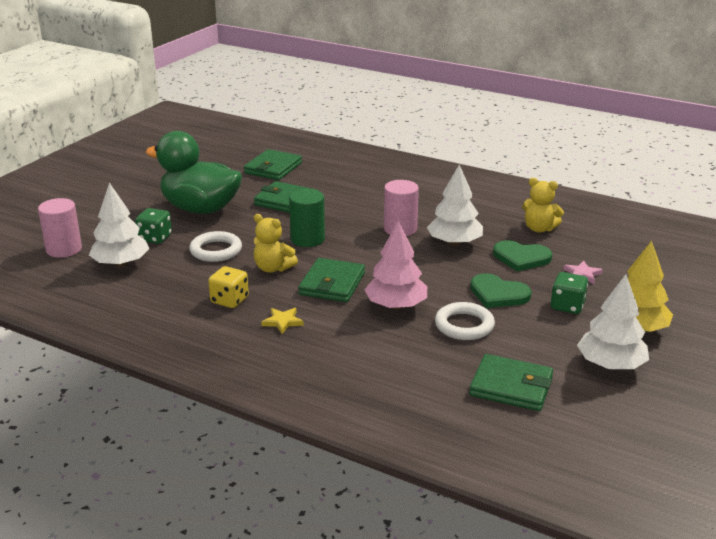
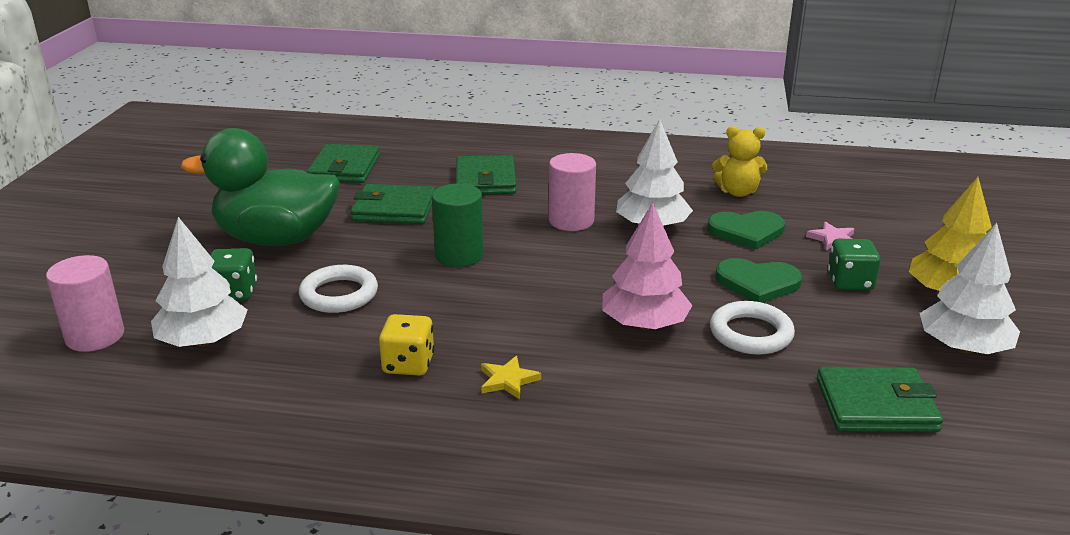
camera: 20 degrees left, 0 degrees up
yellow teddy bear [254,214,298,273] -> none
green wallet [298,258,365,302] -> green wallet moved to [456,155,516,195]

